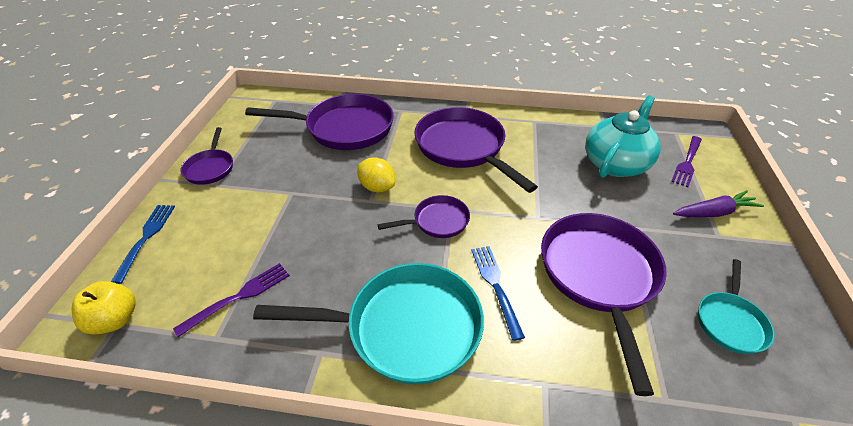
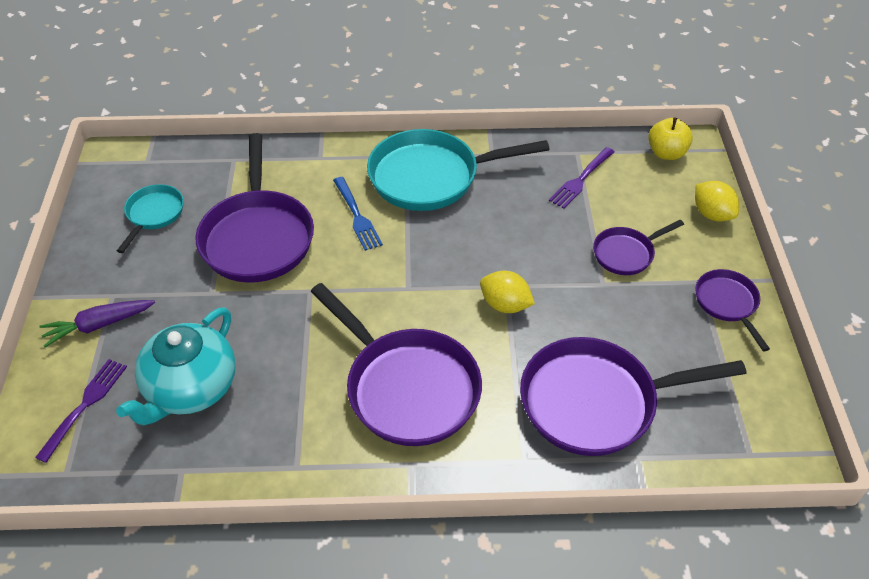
camera: 170 degrees right, 5 degrees up
blue fork [111,205,175,284] -> yellow lemon [695,181,739,221]
purple pan [378,195,470,238] -> purple pan moved to [593,220,684,275]

